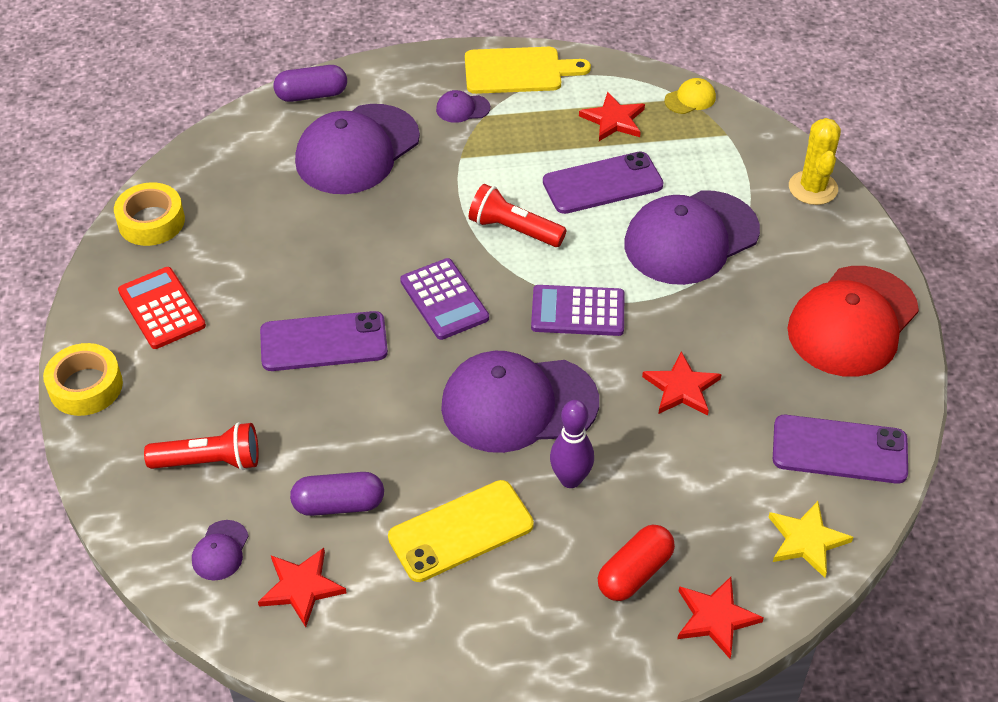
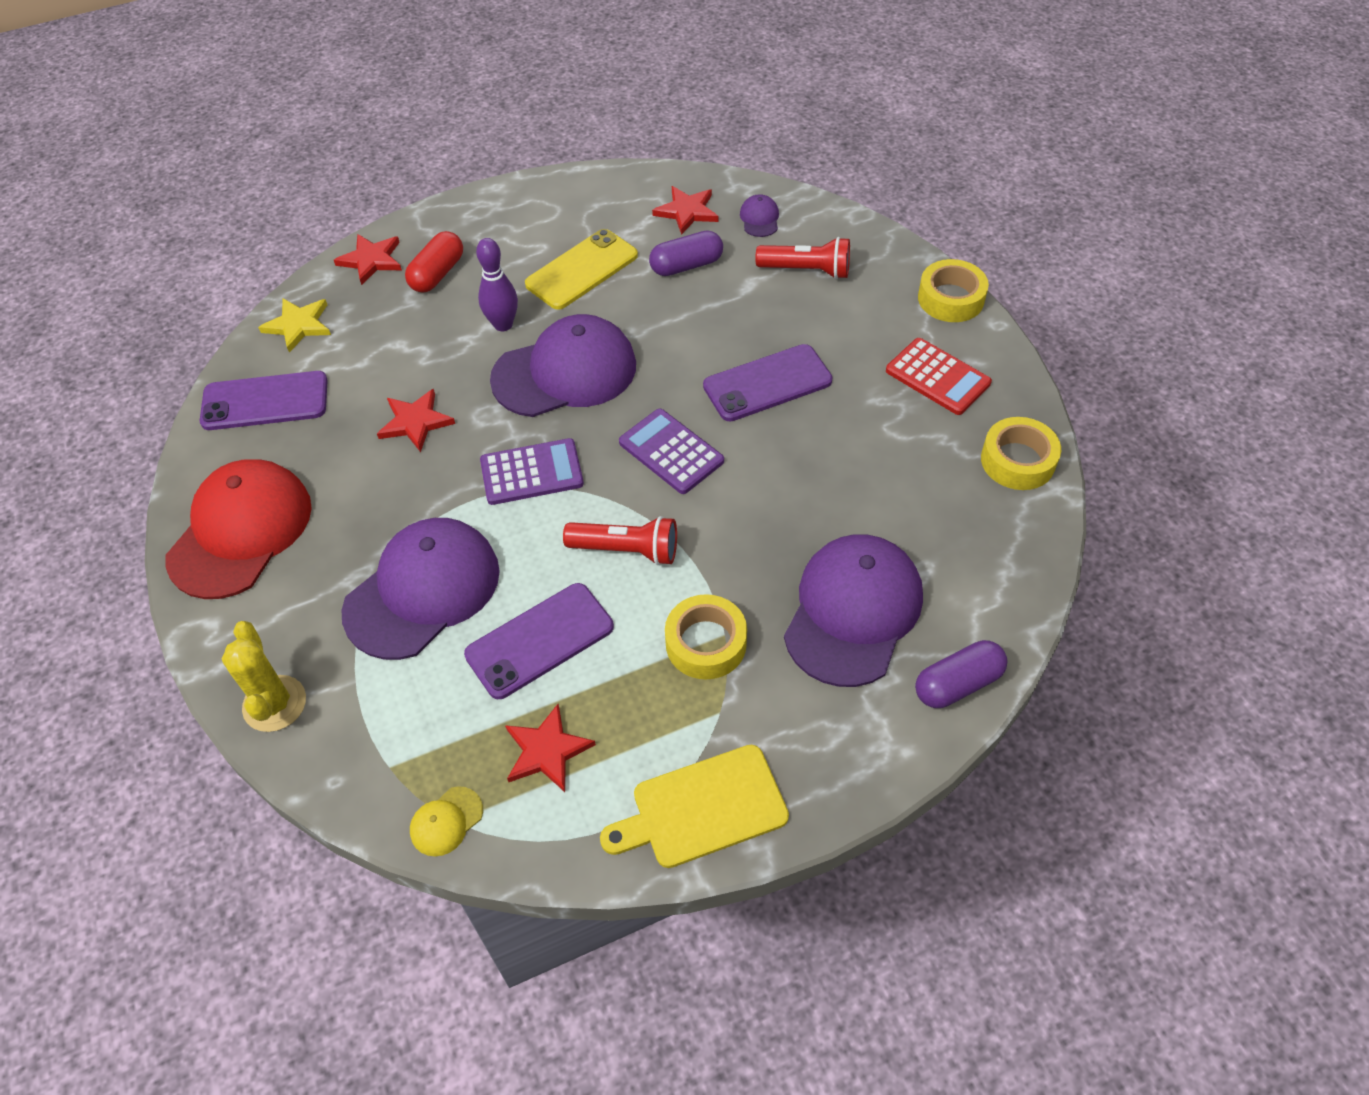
camera: 165 degrees right, 5 degrees up
red flashlight [144,422,259,470] -> red flashlight turned 150 degrees counterclockwise [755,237,850,279]
purple cap [436,90,490,123] -> none
none -> yellow tape [665,594,747,679]

